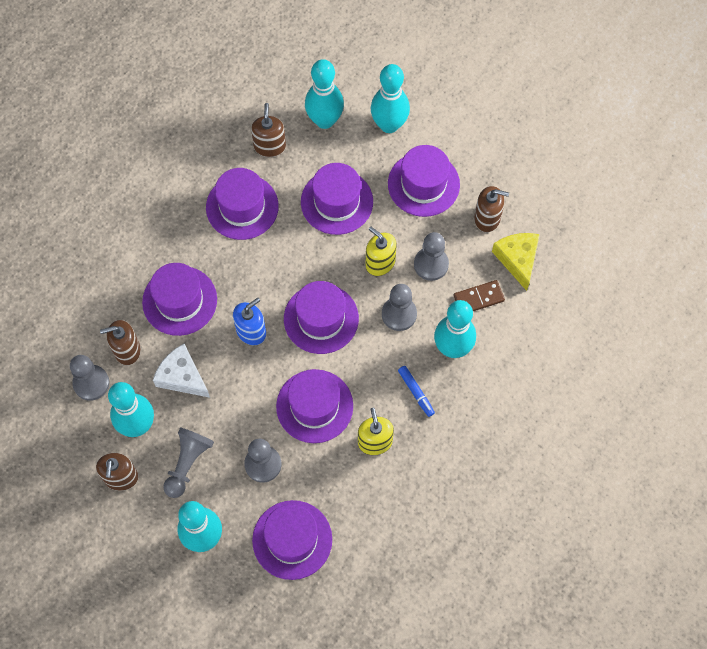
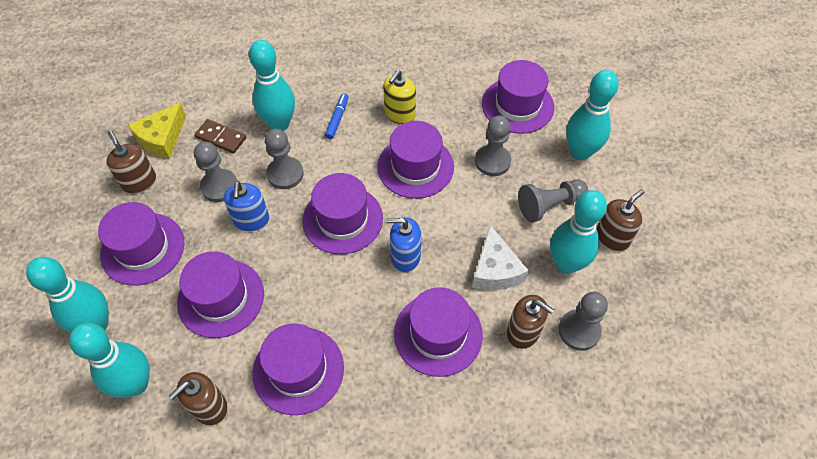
camera: 135 degrees left, 10 degrees down
yellow soap dispenser [366,227,397,276] -> blue soap dispenser [224,181,269,232]

